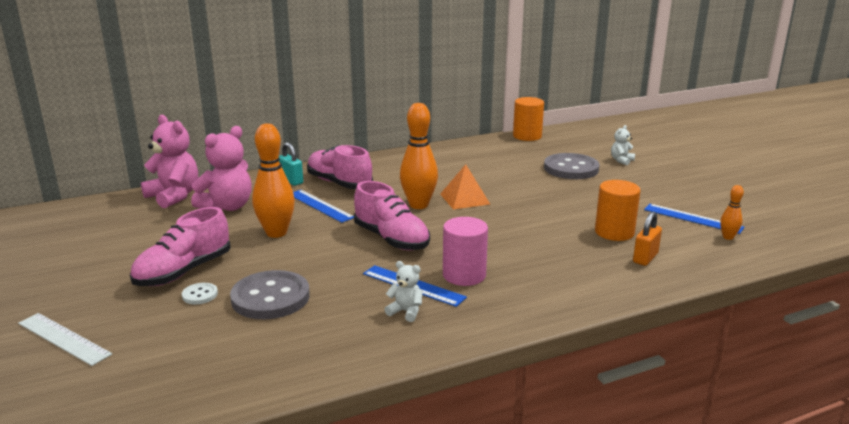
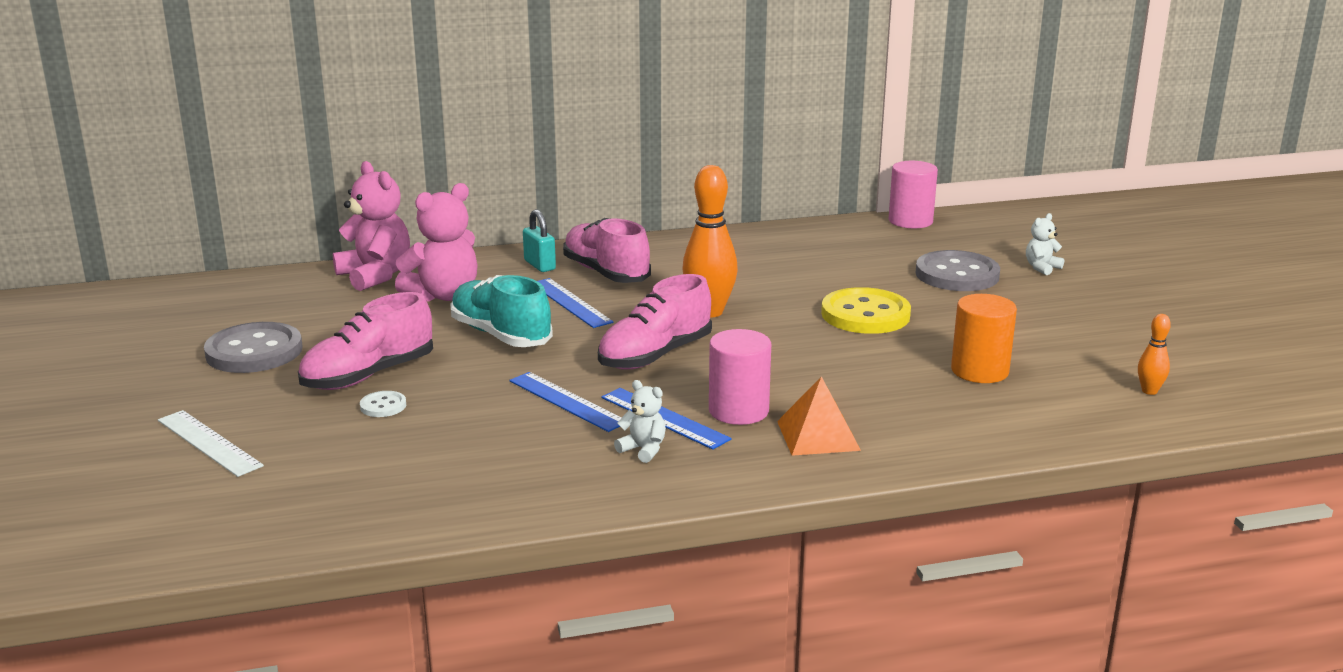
camera: 10 degrees right, 0 degrees up
grey button [230,270,310,319] -> grey button moved to [204,322,303,373]
orange bowling pin [252,123,295,238] -> turquoise shoe [450,275,553,347]
pink shoe [354,181,430,251] -> pink shoe turned 75 degrees clockwise [598,274,712,370]
orange pyramid [440,164,490,209] -> orange pyramid moved to [777,376,861,456]
orange cylinder [513,97,544,141] -> pink cylinder [889,161,938,228]
orange padlock [633,211,662,266] -> none
blue ruler [644,204,744,234] -> blue ruler moved to [509,372,621,432]
none -> yellow button [821,287,911,334]

